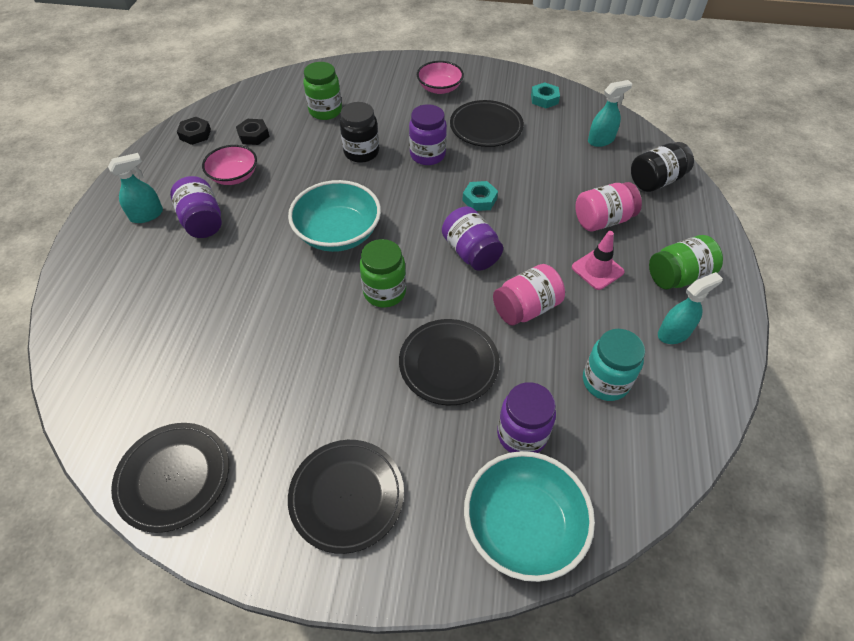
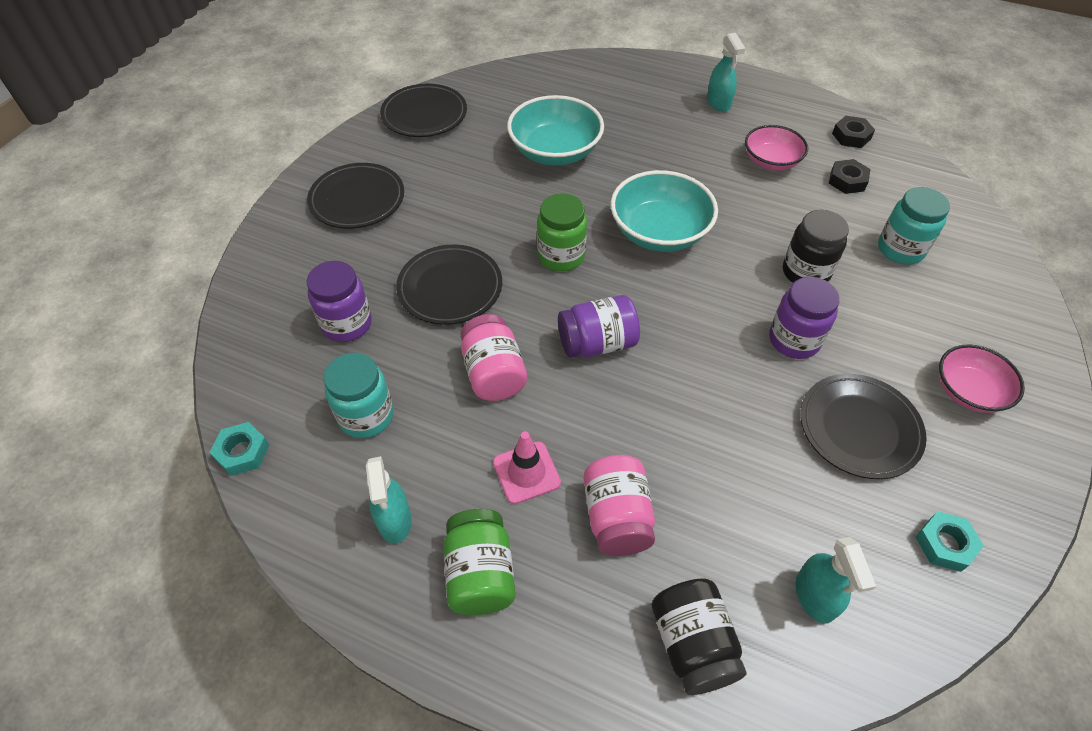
camera: 105 degrees right, 0 degrees up
purple jar [170,176,222,238] -> none
green jar [303,62,342,120] -> turquoise jar [878,187,950,265]
turquoise nut [462,181,498,211] -> turquoise nut moved to [209,422,269,476]
turquoise bowl [464,451,595,582] -> turquoise bowl moved to [507,95,604,165]

